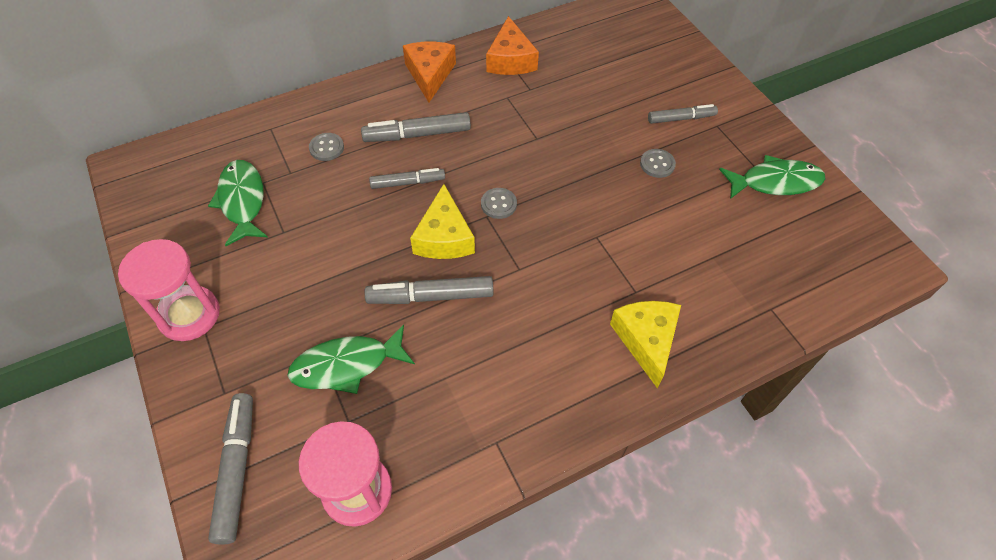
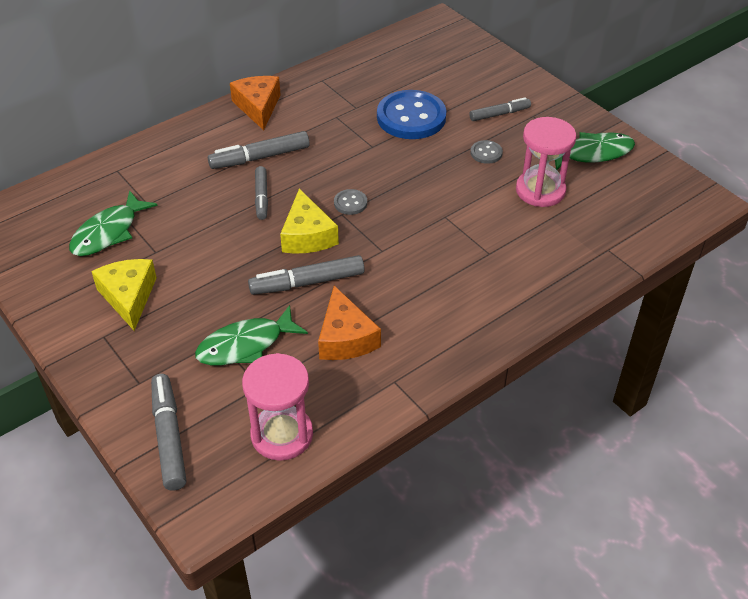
camera: 10 degrees left, 10 degrees down
pink hourglass [118,239,220,341] -> pink hourglass moved to [516,117,576,207]
green fish [208,160,268,246] -> green fish turned 120 degrees counterclockwise [69,190,158,256]
grey button [309,133,344,161] -> none
grey marker [369,168,445,189] -> grey marker turned 105 degrees clockwise [255,166,268,220]
orange cheese [486,16,539,75] -> orange cheese moved to [318,286,381,360]
yellow cheese [610,301,681,389] -> yellow cheese moved to [91,259,157,331]
none -> blue button [377,90,446,139]

